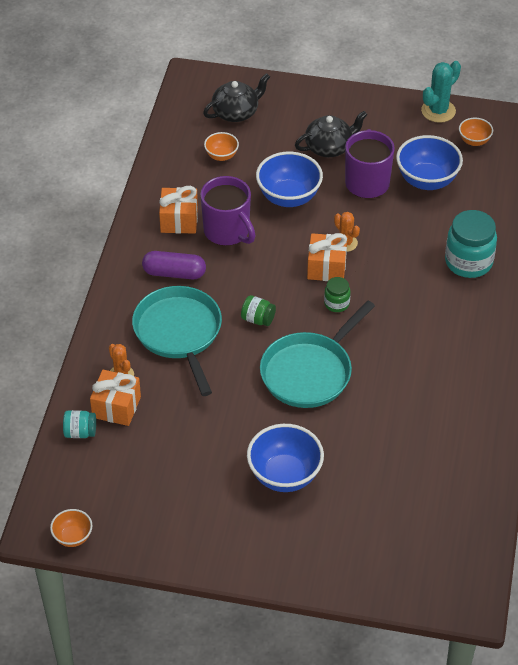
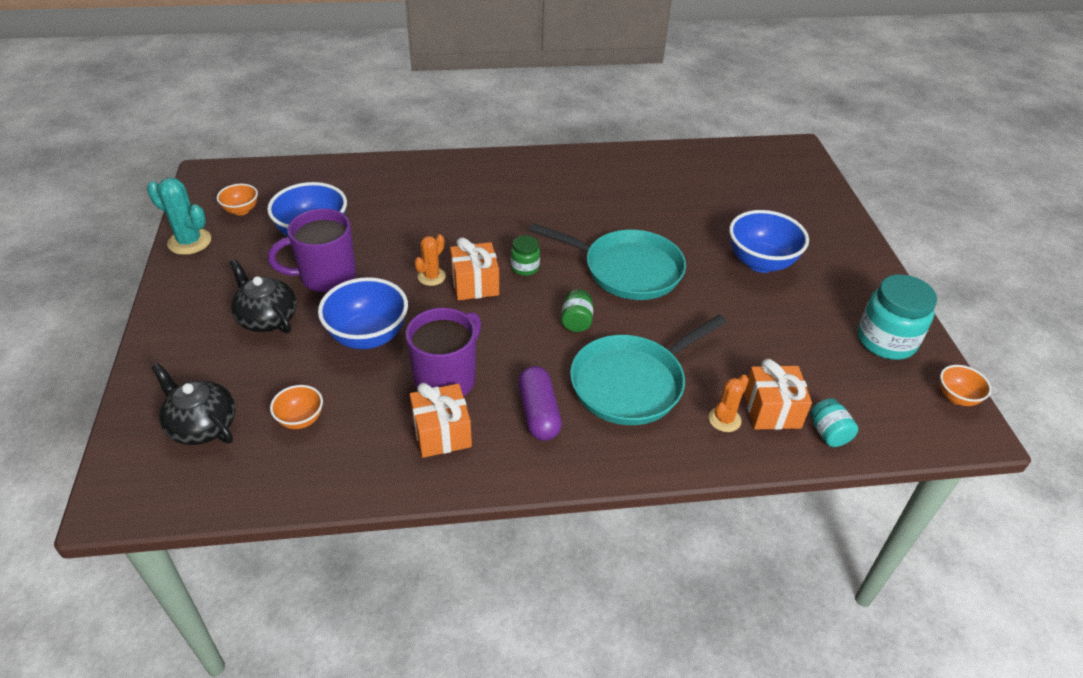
camera: 110 degrees left, 5 degrees down
turquoise jar [445,210,497,278] -> turquoise jar moved to [858,274,937,360]

